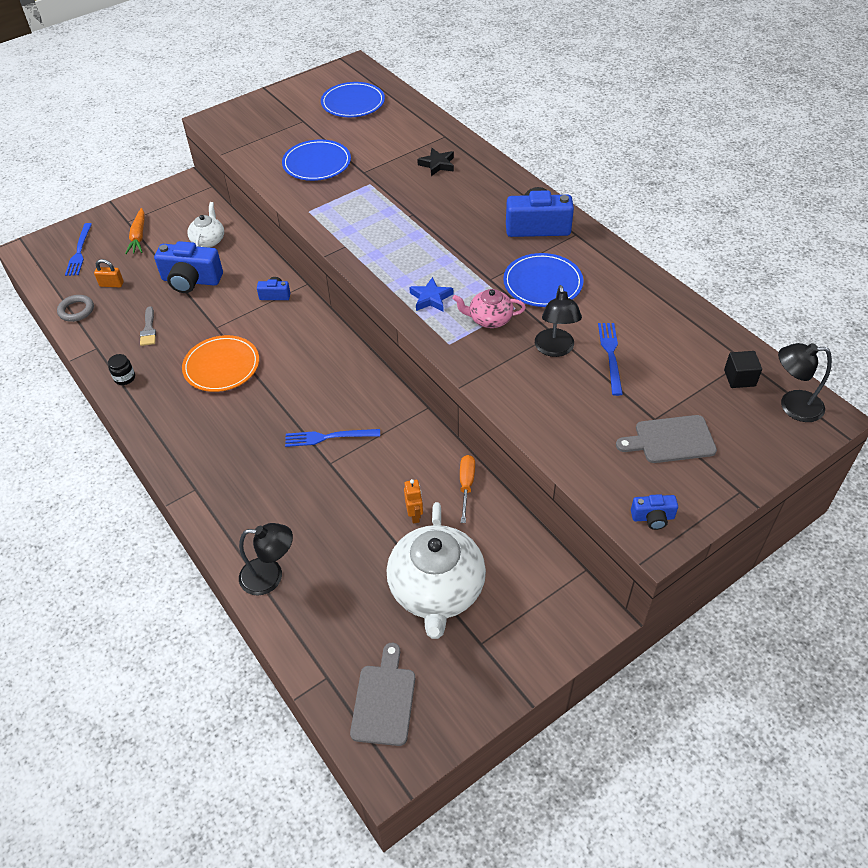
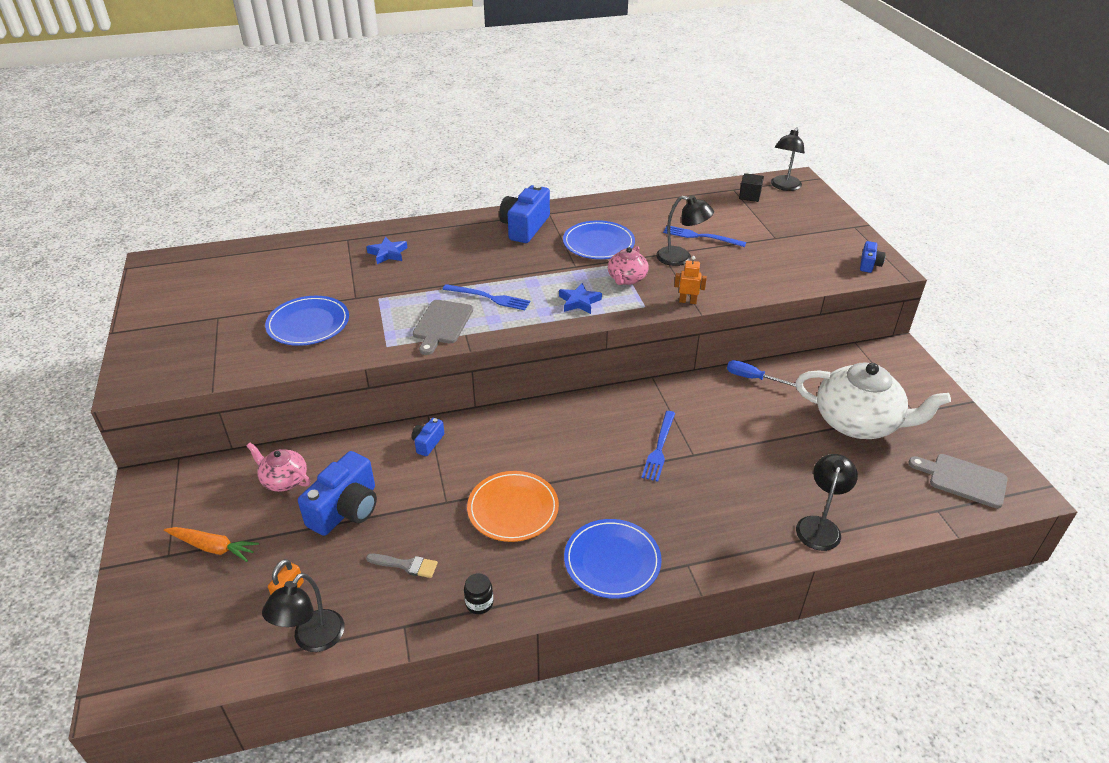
camera: 70 degrees left, 10 degrees down
grey ring [57,295,94,322] -> black lamp [262,573,345,652]
blue fork [65,223,92,276] -> blue fork moved to [442,284,530,310]
white teapot [187,202,224,248] -> pink teapot [247,443,310,492]
blue plate [321,82,385,117] -> blue plate moved to [564,519,662,599]
orange robot [404,479,423,524] -> orange robot moved to [674,256,707,304]
black star [417,148,454,176] -> blue star [367,237,408,264]
orange screwdriver [460,455,475,523] -> blue screwdriver [727,360,796,387]
grey cutting board [616,415,717,463] -> grey cutting board moved to [413,300,473,355]

